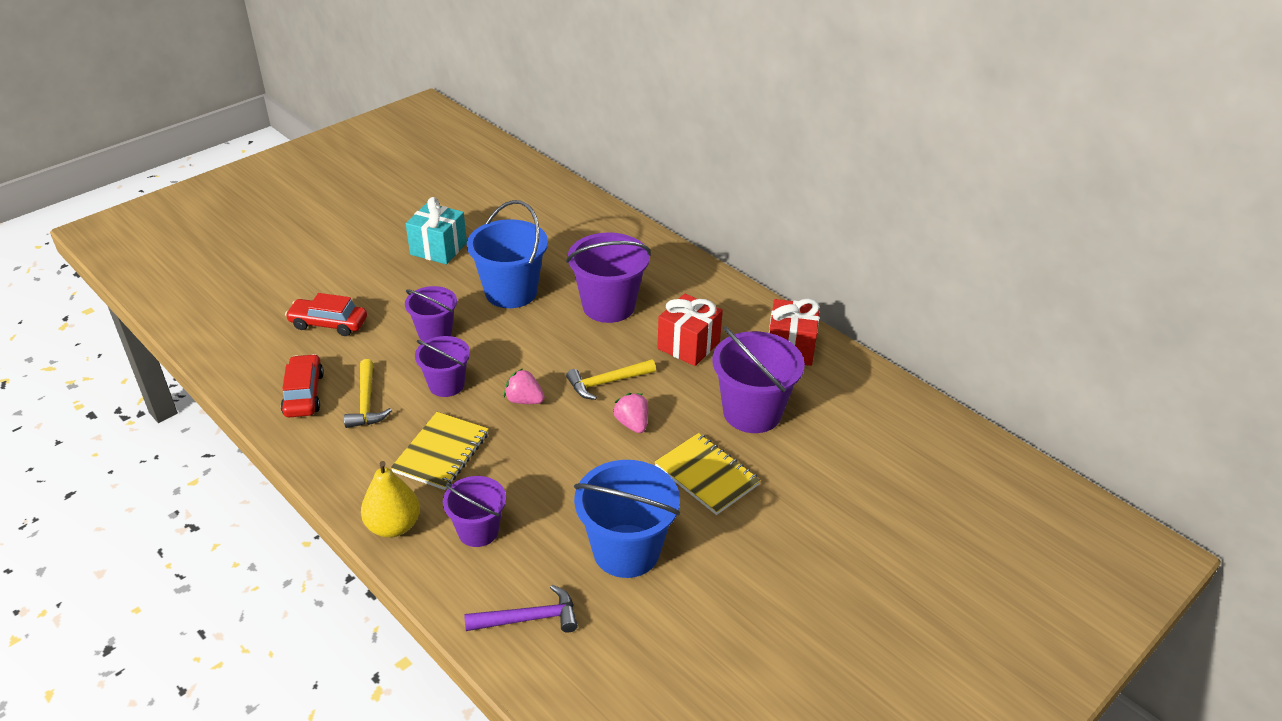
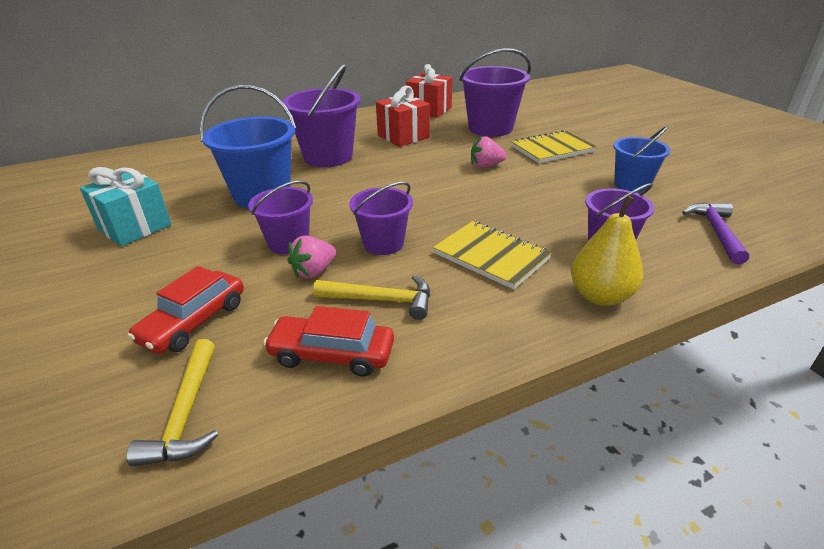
camera: 70 degrees left, 5 degrees down
pink strawberry [504,369,545,404] -> pink strawberry moved to [287,235,336,278]
yellow hammer [566,359,656,400] -> yellow hammer moved to [127,339,218,467]
blue bucket [574,460,680,578] -> blue bucket [613,126,671,193], size x0.62

